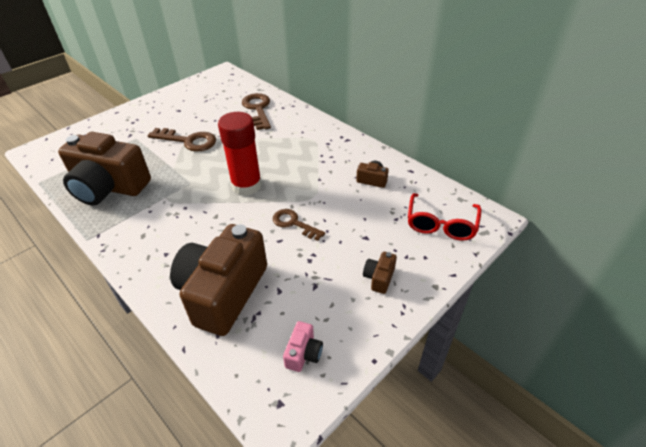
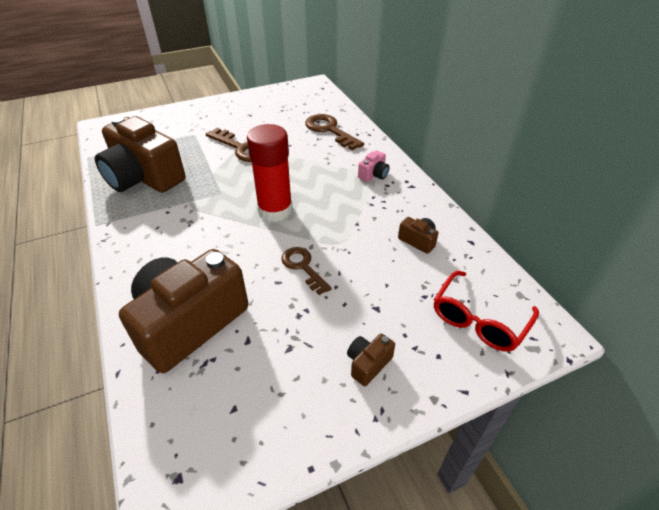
camera: 20 degrees right, 0 degrees up
brown key [242,93,271,130] -> brown key turned 45 degrees counterclockwise [305,114,364,150]
pink camera [283,321,323,372] -> pink camera moved to [358,150,390,182]

